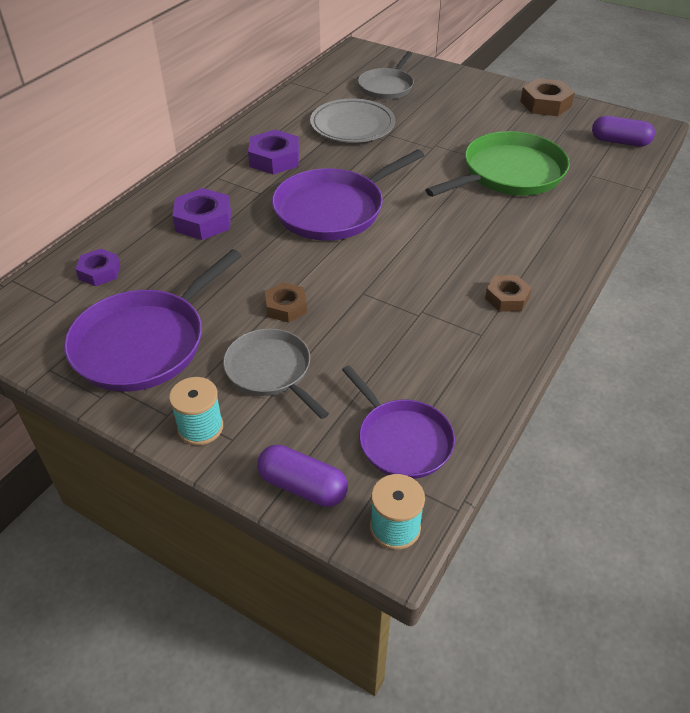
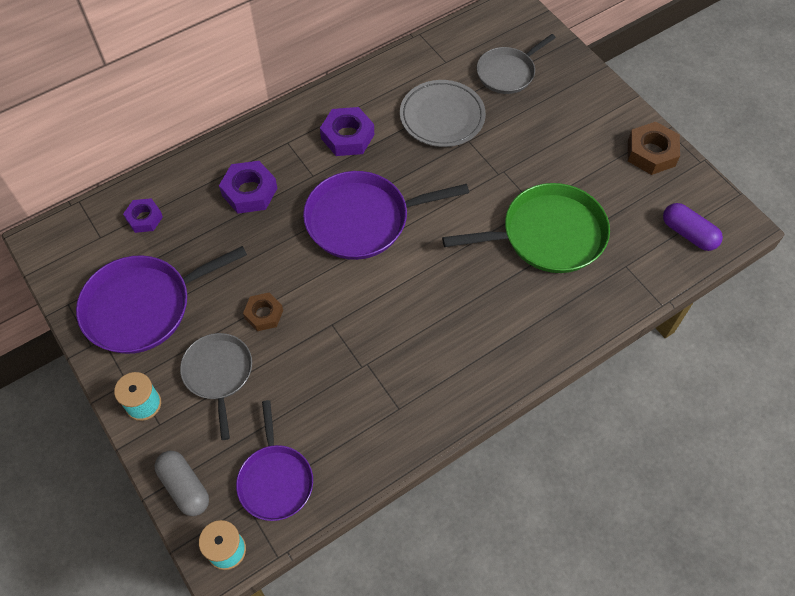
camera: 25 degrees right, 15 degrees up
purple capsule [257,445,348,507] -> grey capsule [155,451,209,516]
brown nut [485,275,532,312] -> none

